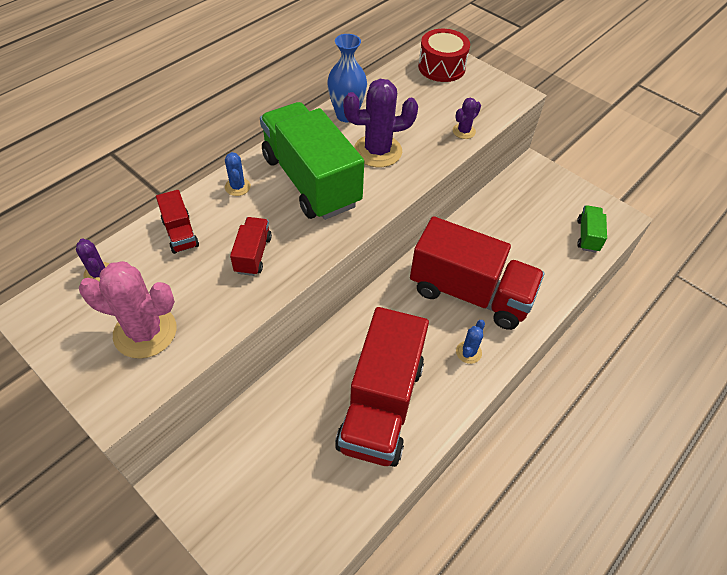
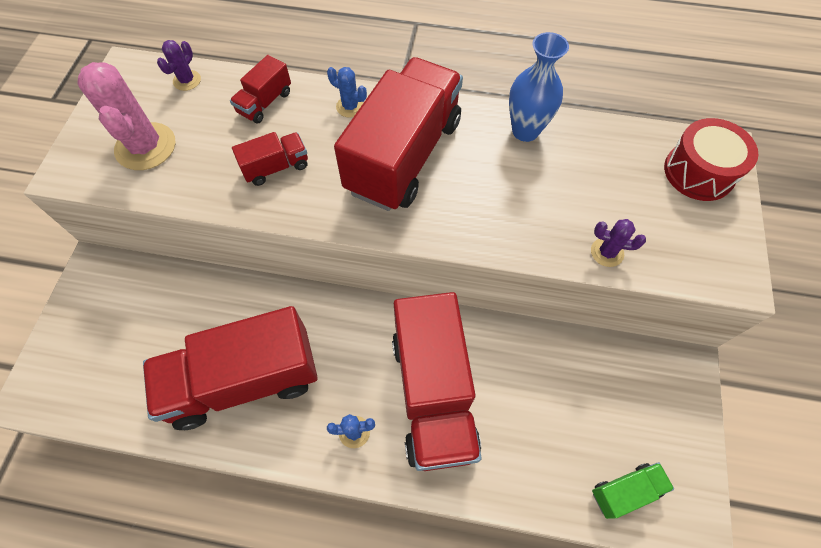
camera: 60 degrees right, 10 degrees up
blue cactus [225,152,251,196] -> blue cactus turned 75 degrees clockwise [327,67,367,118]
green truck [260,102,364,220] -> red truck [334,57,463,211]
purple cactus [343,79,418,167] -> none

